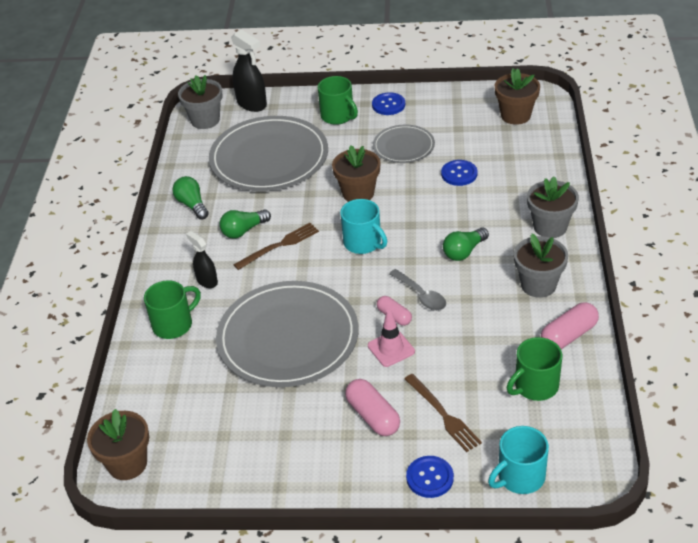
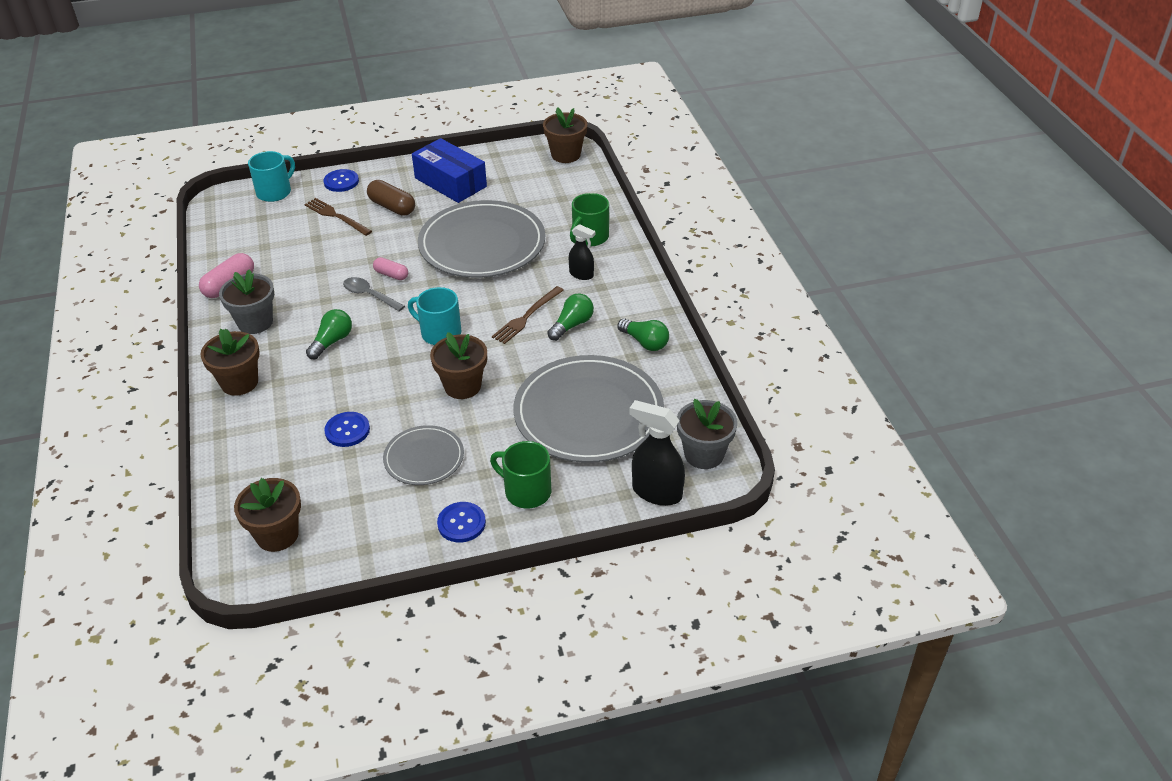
camera: 160 degrees right, 0 degrees up
pink capsule [345,379,400,436] -> brown capsule [367,180,415,216]
pink traffic cone [368,310,415,367] -> none
green mug [507,337,562,401] -> none
grey flower pot [527,176,579,238] -> brown flower pot [201,329,260,396]
none -> blue box [412,138,487,203]

